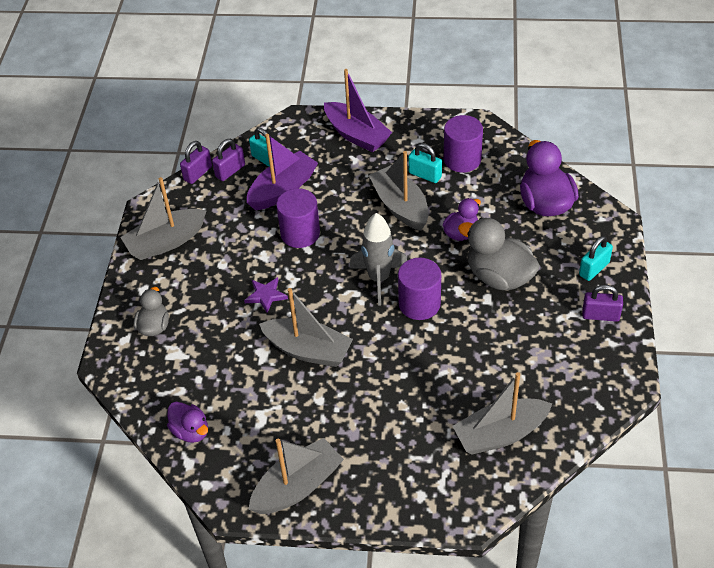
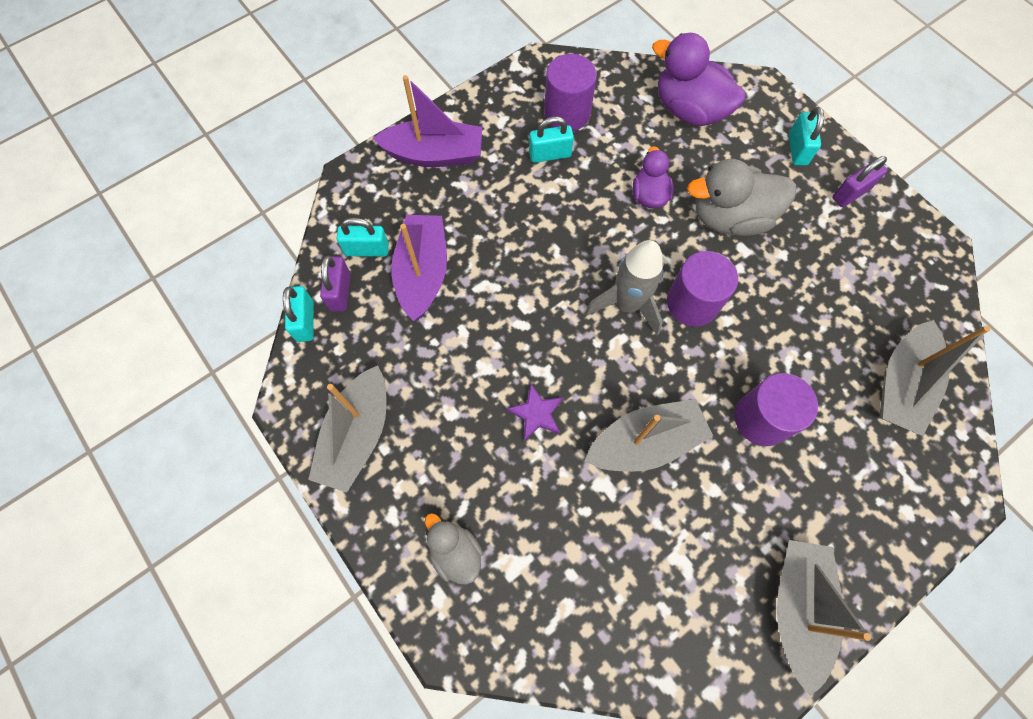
camera: 45 degrees left, 20 degrees up
purple duck [167,402,208,443] -> none
purple padlock [180,141,212,184] -> turquoise padlock [283,286,314,342]
purple cylinder [276,188,320,248] -> purple cylinder moved to [734,373,818,446]
grey boat [368,151,429,231] -> none

